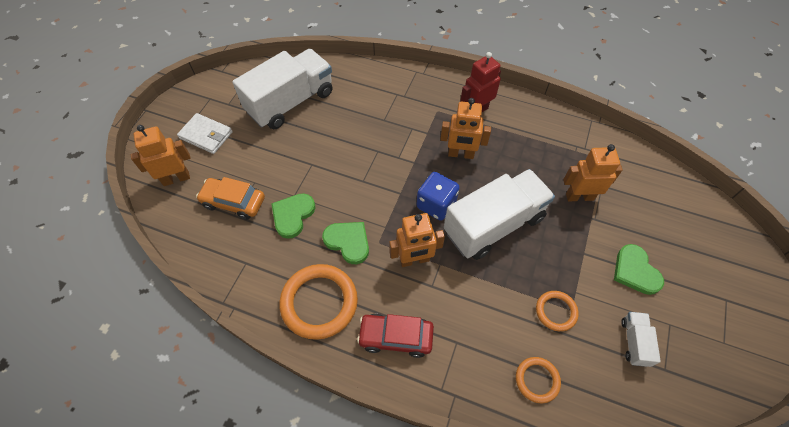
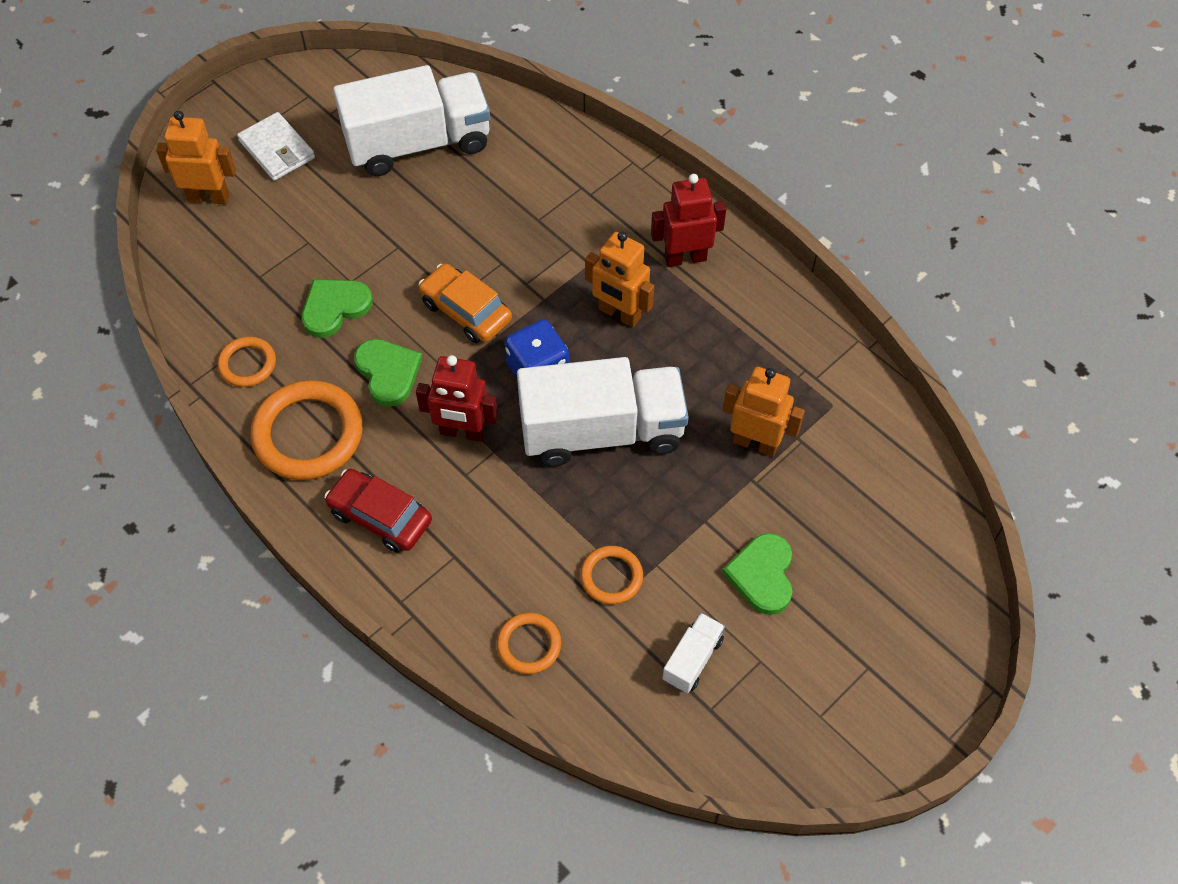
camera: 25 degrees right, 0 degrees up
orange car [196,177,265,220] -> orange car moved to [418,263,512,343]
orange robot [389,213,445,267] -> red robot [416,355,498,442]
none -> orange ring [217,337,276,387]

